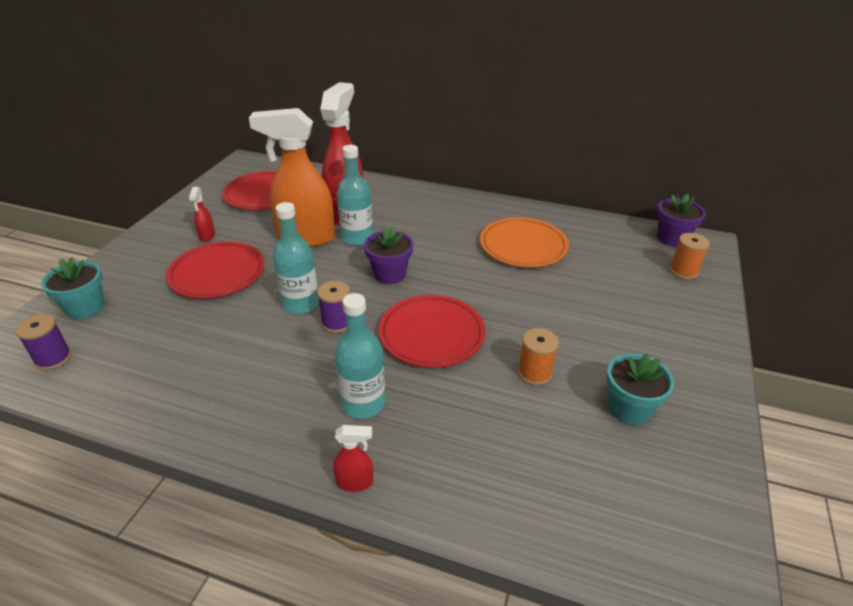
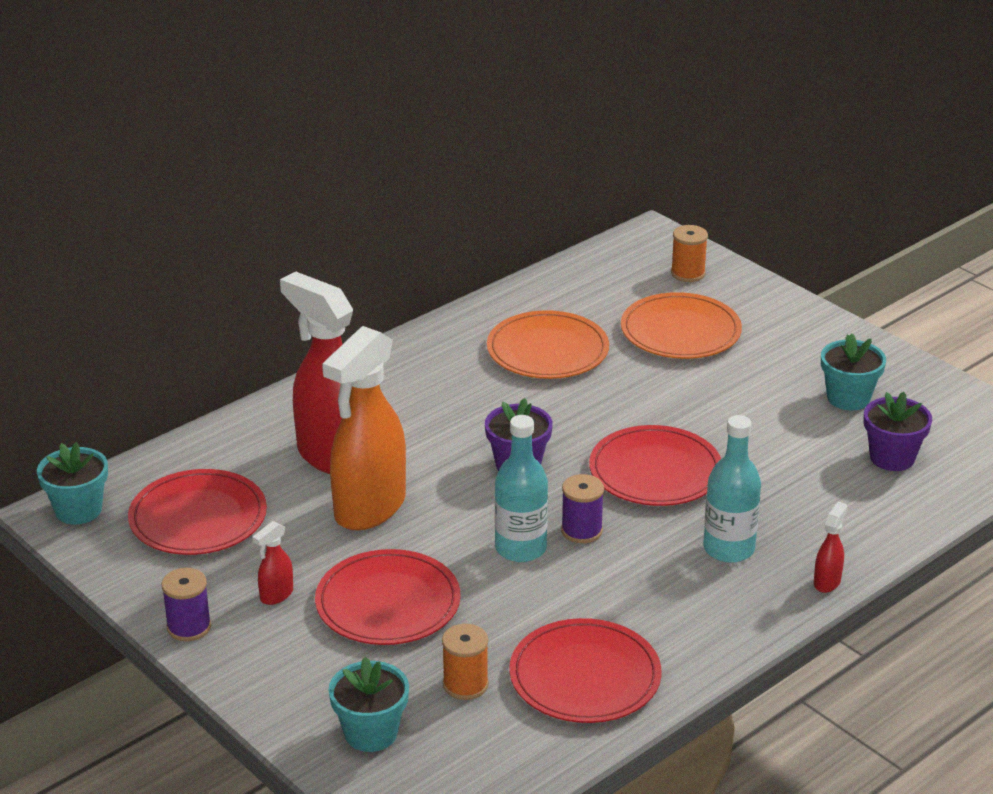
camera: 60 degrees left, 5 degrees down
purple spool [15,314,72,370] -> purple spool moved to [161,568,211,641]
red spray bottle [189,187,215,242] -> red spray bottle turned 105 degrees clockwise [252,521,293,605]
turquoise bottle [337,145,373,245] -> none
orange spool [518,328,559,385] -> orange spool moved to [442,624,489,700]
purple flower pot [657,194,706,247] -> purple flower pot moved to [864,392,932,471]
none -> turquoise flower pot [37,442,108,525]
none -> red plate [509,618,662,723]
none -> orange plate [621,292,742,359]

